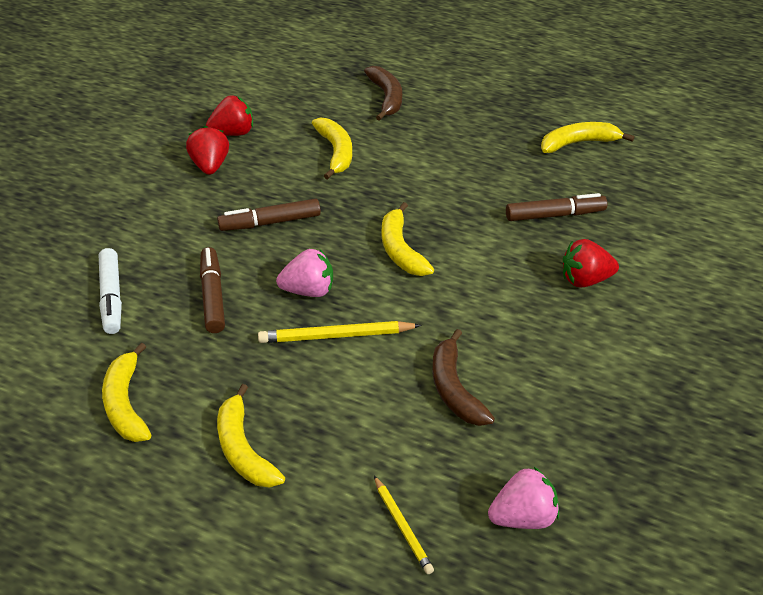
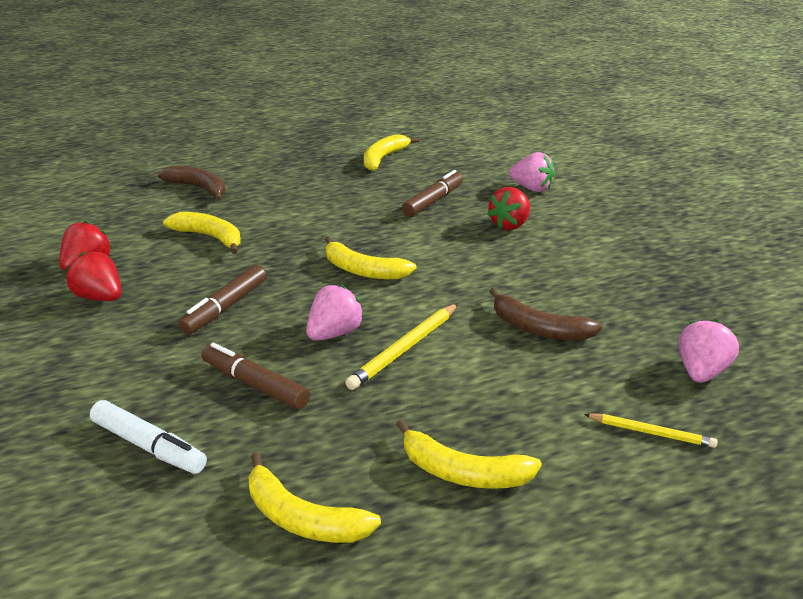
camera: 45 degrees left, 10 degrees down
none -> pink strawberry [509,152,555,192]

